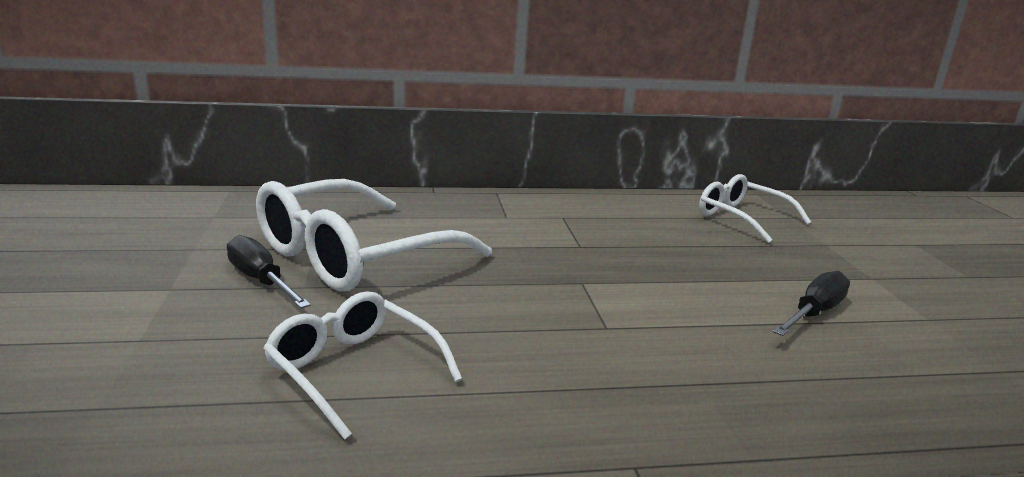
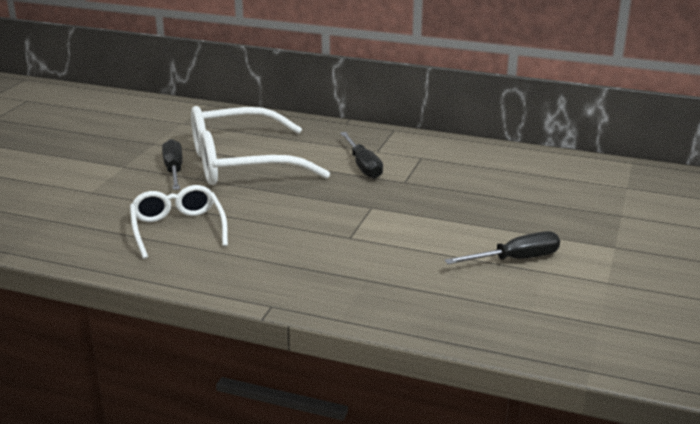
camera: 30 degrees right, 5 degrees up
white glasses [699,174,811,243] -> none
none -> black screwdriver [340,132,383,179]

